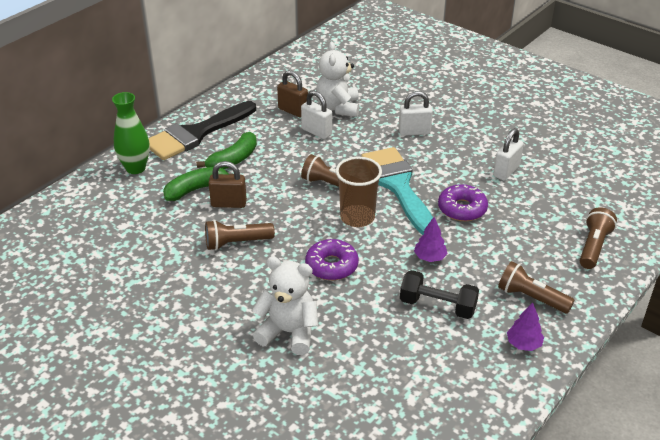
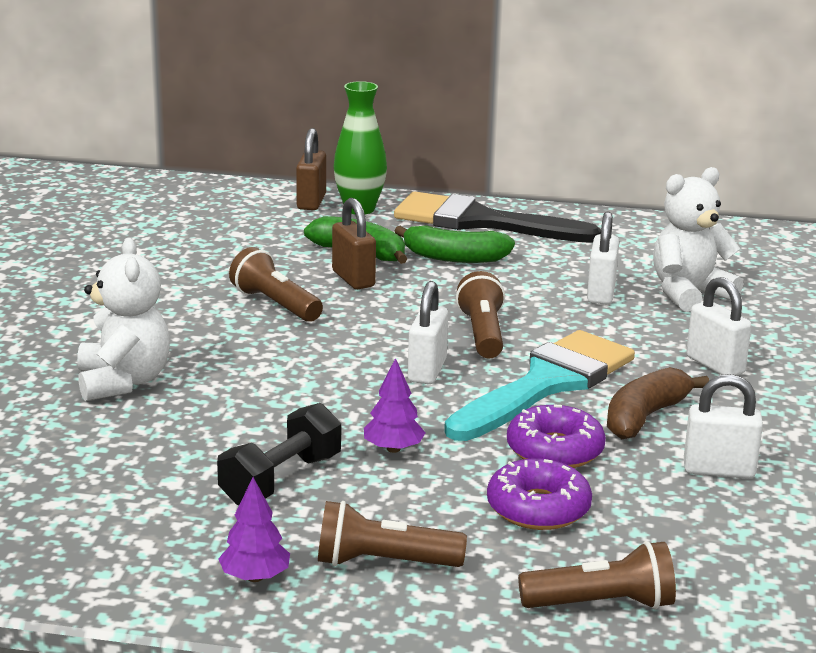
camera: 60 degrees right, 15 degrees down
brown padlock [277,70,308,118] -> brown padlock moved to [296,128,326,210]
purple donut [305,239,358,280] -> purple donut moved to [487,459,592,530]
brown cup [336,157,382,227] -> white padlock [408,281,448,384]
black dumbbell [400,270,479,319] -> black dumbbell turned 45 degrees clockwise [217,403,341,505]
brown flashlight [498,261,574,314] -> brown flashlight turned 90 degrees counterclockwise [318,501,467,567]
none -> brown banana [607,367,709,439]

